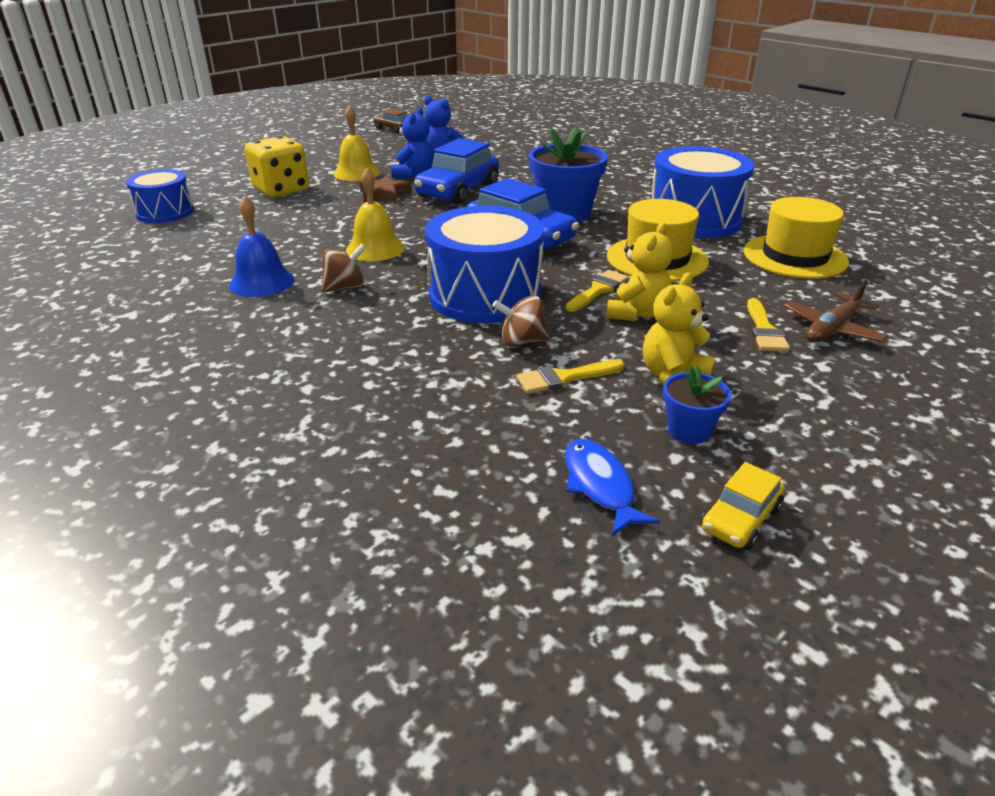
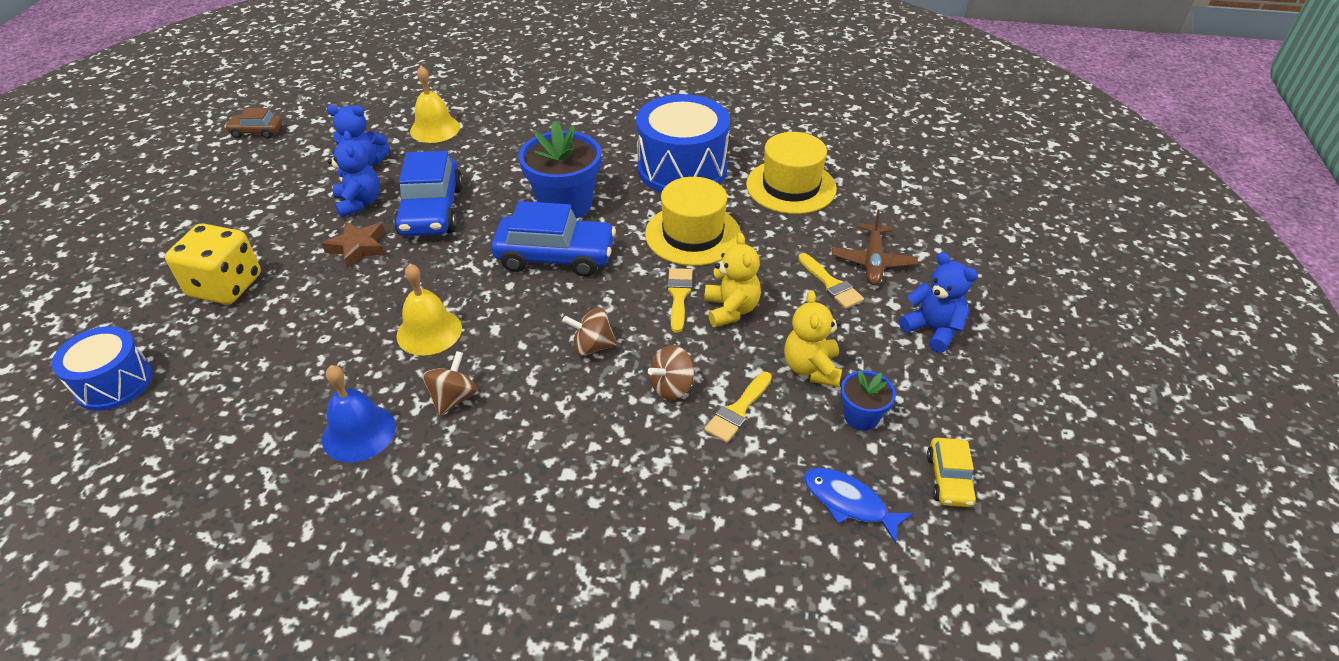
camera: 35 degrees left, 10 degrees up
yellow bell [333,105,380,181] -> yellow bell moved to [410,66,460,143]
blue drum [425,206,544,324] -> brown spinning top [562,308,618,356]
none -> blue teddy bear [899,252,978,353]

